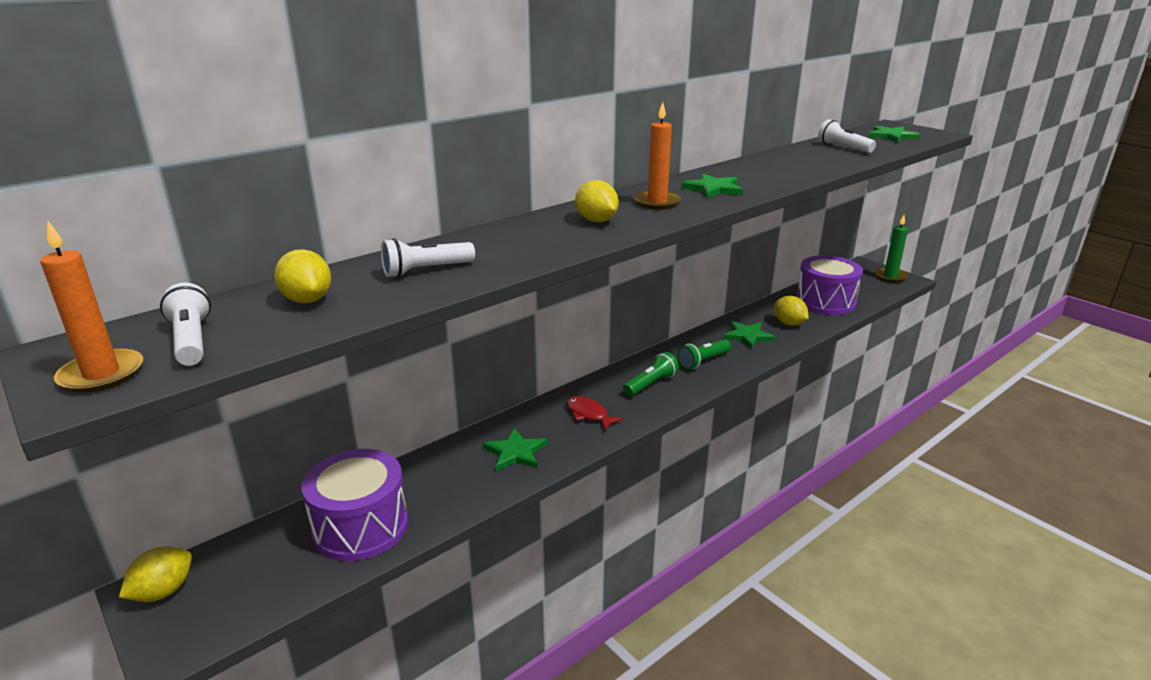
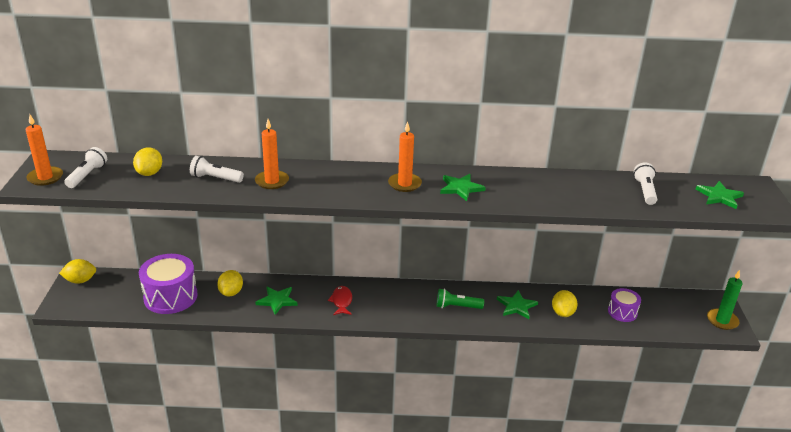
camera: 40 degrees right, 5 degrees up
yellow lemon [575,180,619,222] -> yellow lemon moved to [217,270,243,296]
green flashlight [623,352,679,396] -> none
purple drum [796,256,863,315] -> purple drum [608,288,641,322], size x0.56
none -> orange candle [255,119,289,189]

